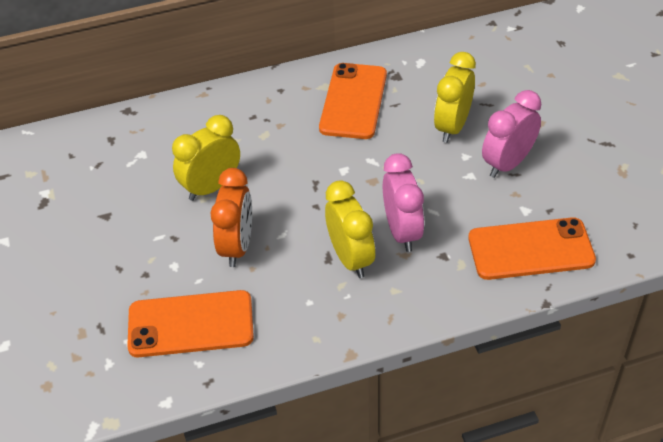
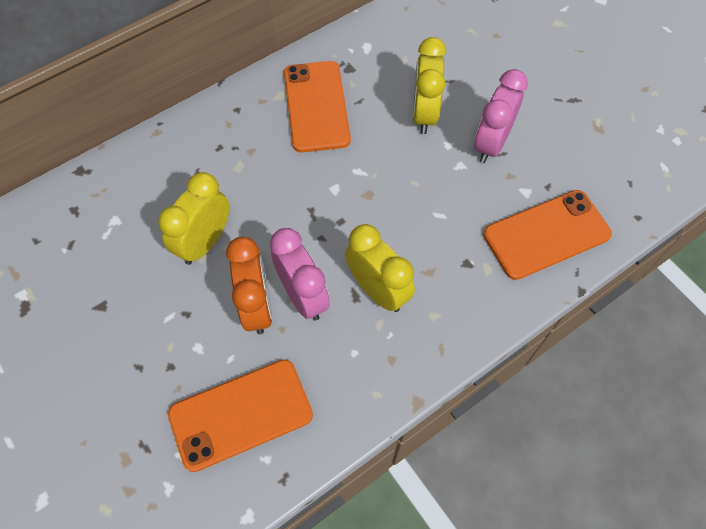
camera: 20 degrees left, 15 degrees up
pink clock [383,153,424,252] -> pink clock moved to [270,228,330,321]

